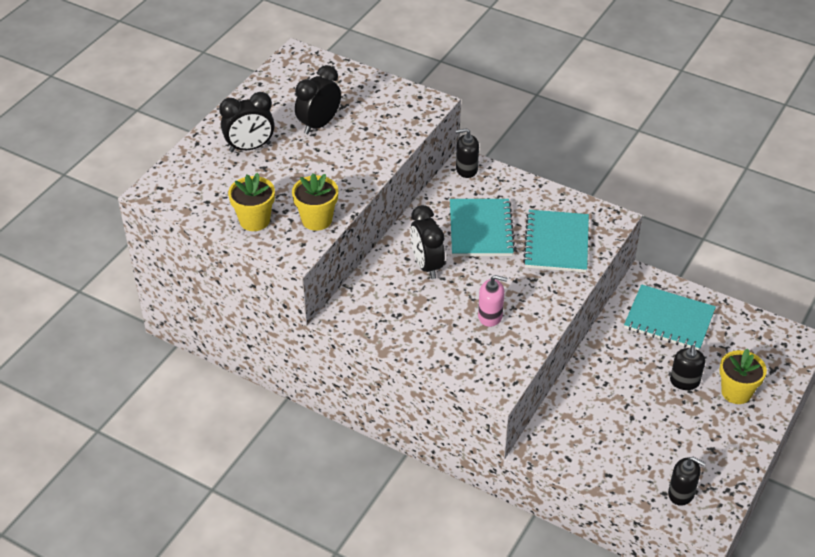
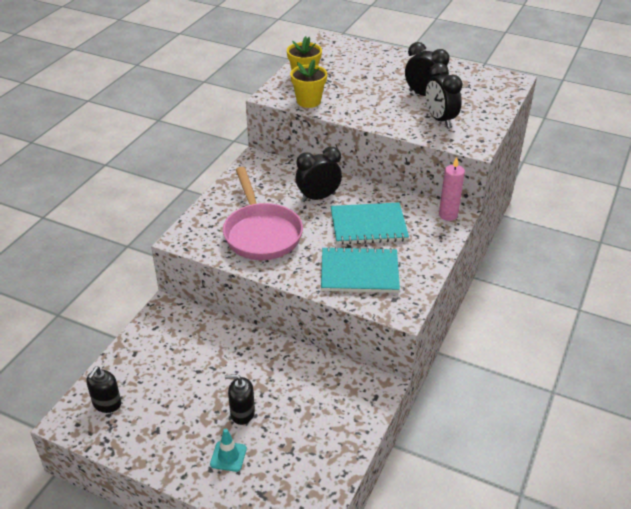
camera: 85 degrees right, 5 degrees down
black clock [219,92,275,152] -> black clock moved to [425,63,463,128]
black soap dispenser [455,128,479,178] -> pink candle [439,157,465,221]
pink soap dispenser [478,275,508,327] -> pink pan [223,167,303,260]
turquoise notebook [624,284,716,351] -> none
yellow flower pot [719,348,767,404] -> turquoise traffic cone [210,429,247,472]

